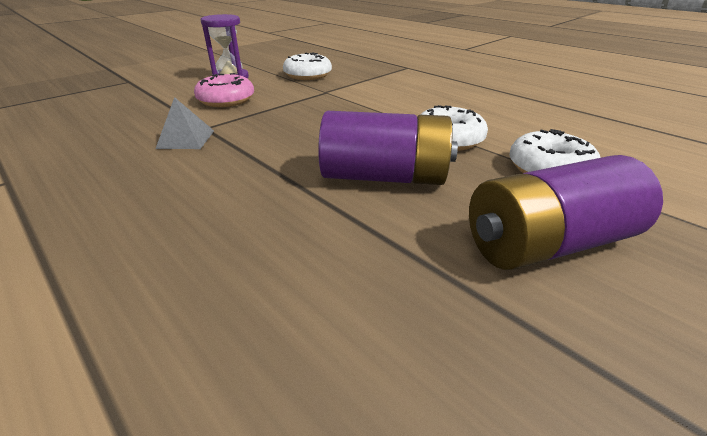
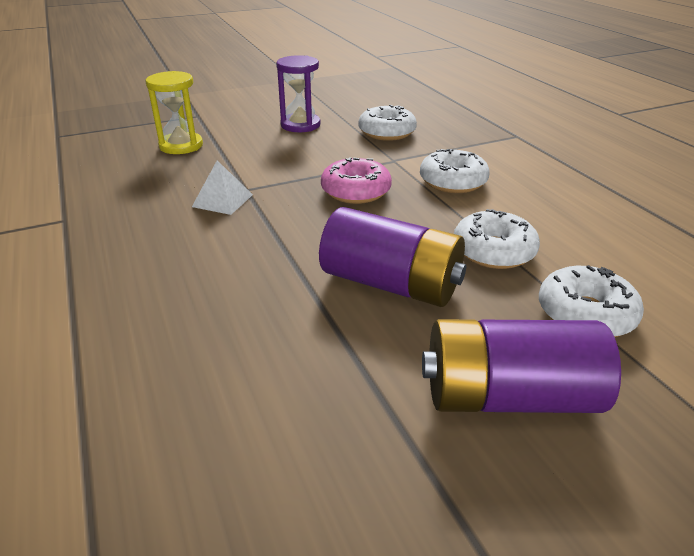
camera: 20 degrees right, 0 degrees up
grey pyramid [155,97,214,149] -> white pyramid [192,160,253,215]
pink donut [194,73,254,107] -> pink donut moved to [321,157,392,204]
none -> yellow hourglass [145,71,203,154]
none -> white donut [420,149,490,193]

